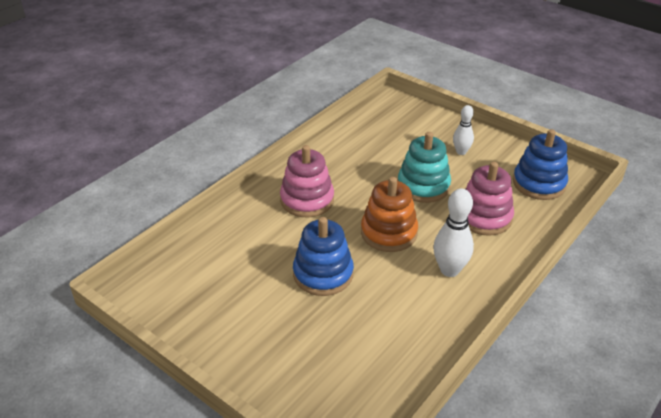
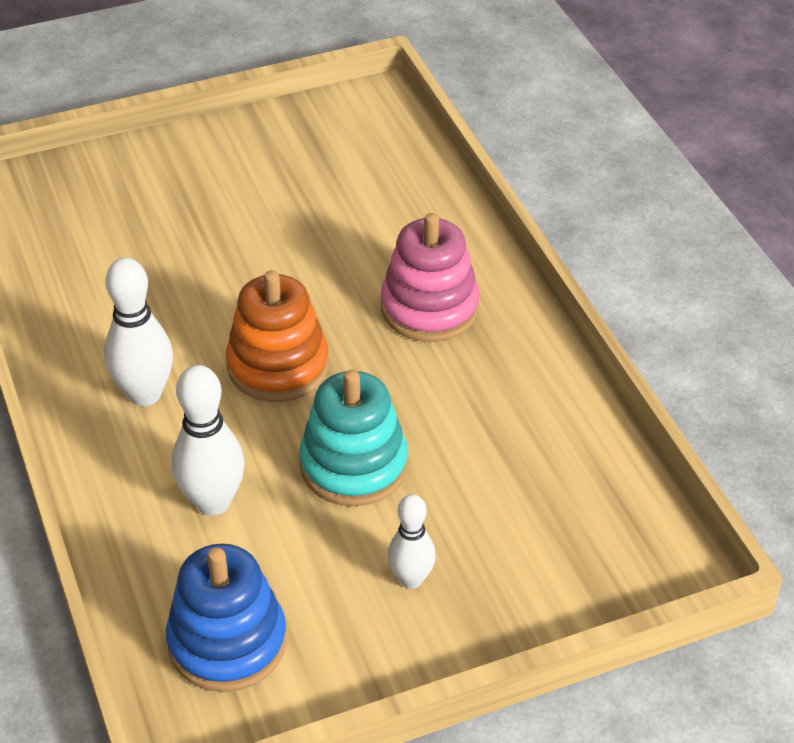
camera: 120 degrees right, 5 degrees up
blue stacking toy [293,217,354,296] -> none
pink stacking toy [465,162,514,236] -> white bowling pin [172,365,245,516]

